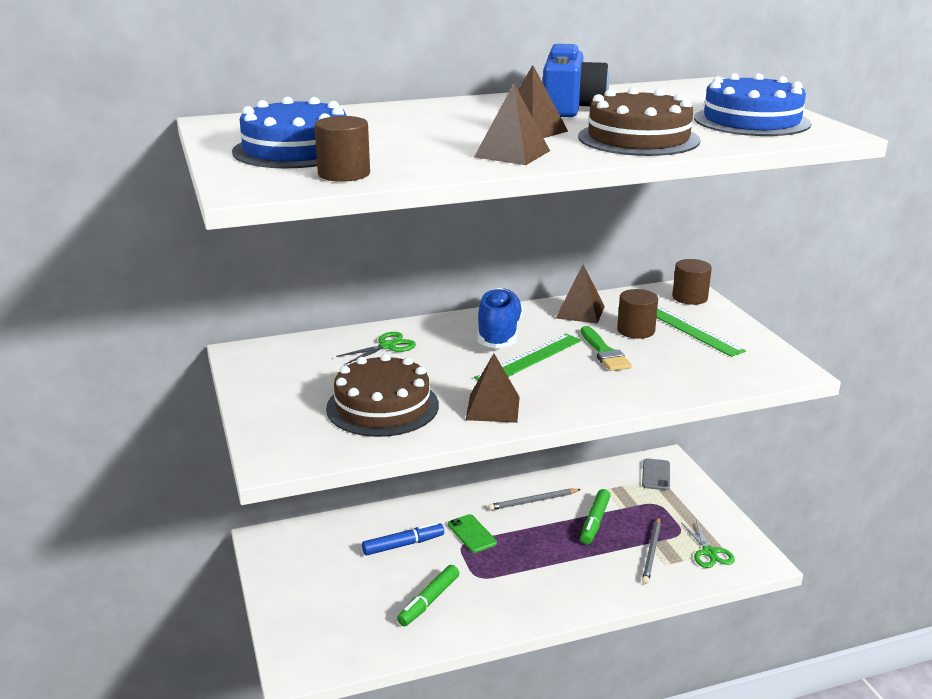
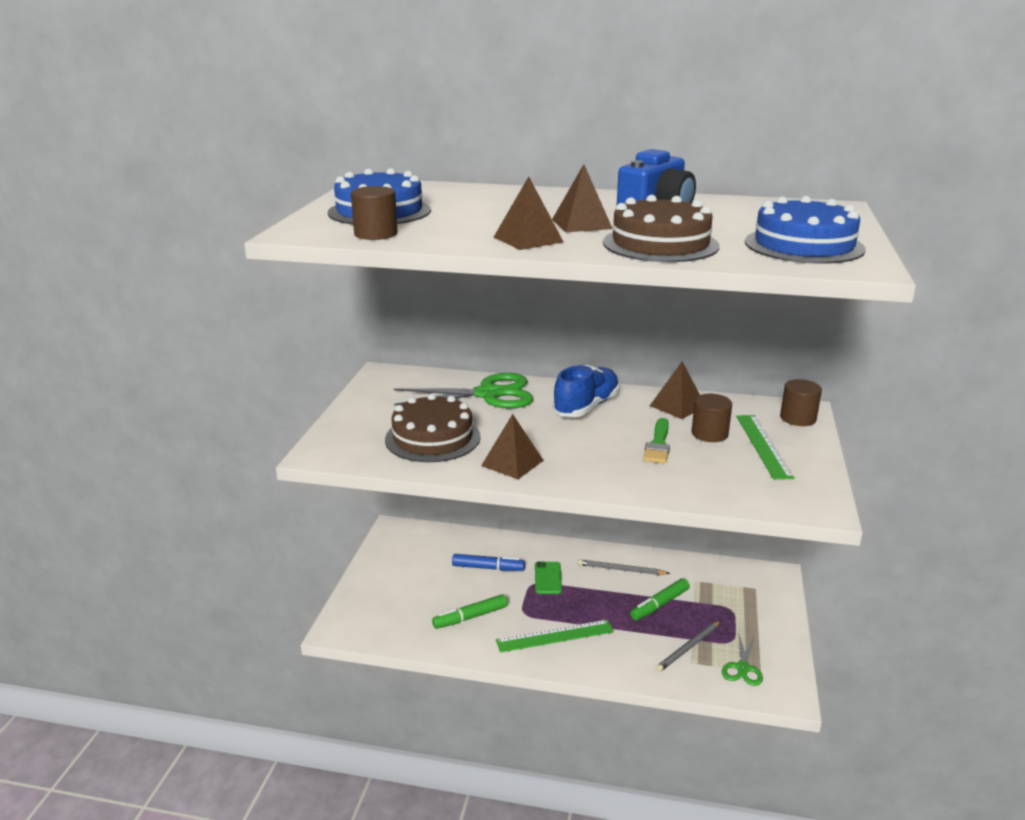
camera: 30 degrees right, 0 degrees up
green scissors [336,332,416,364] -> green scissors [394,373,533,409], size x2.00
green ruler [474,333,581,380] -> green ruler moved to [496,620,614,653]
grey phone [642,458,670,490] -> none

